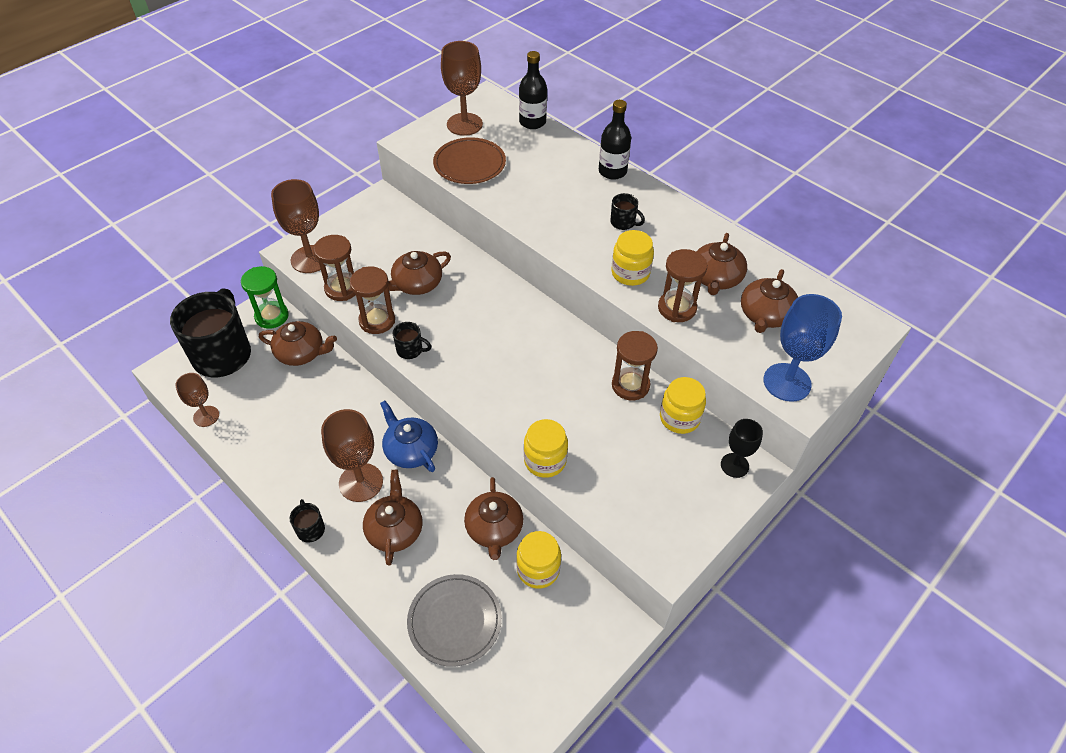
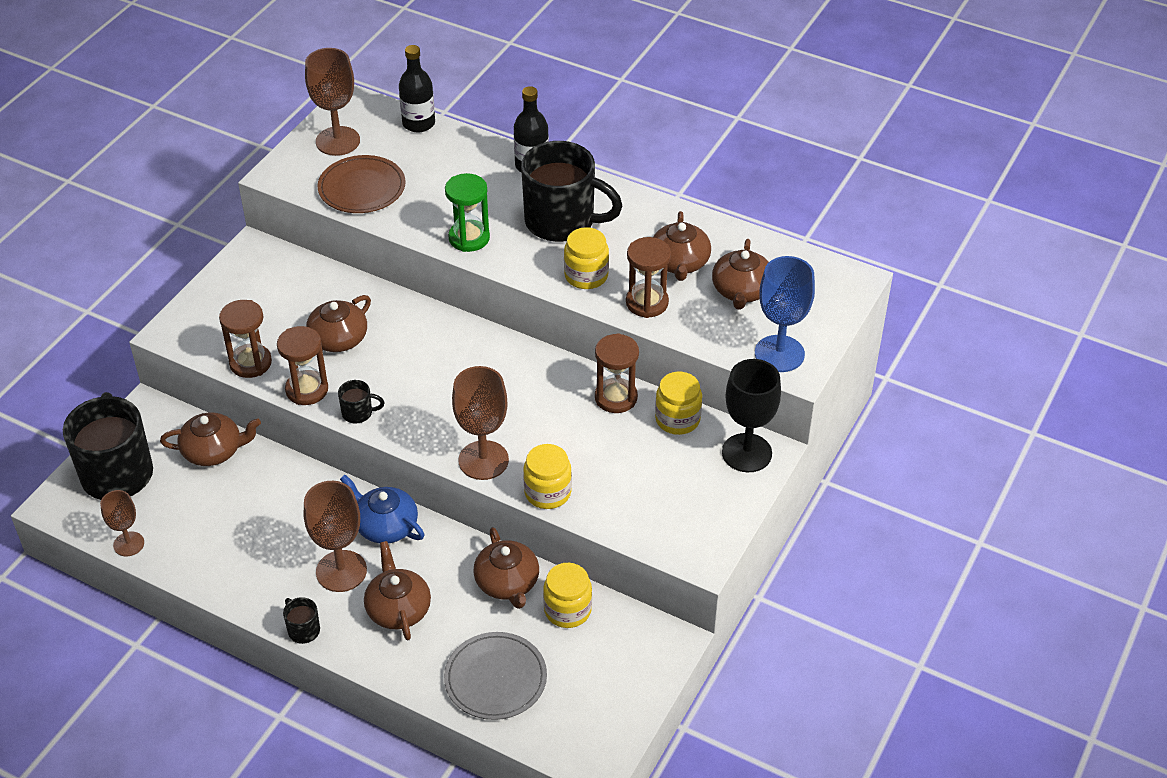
camera: 15 degrees left, 5 degrees down
green hourglass [241,266,289,329] -> green hourglass moved to [445,173,490,252]
brown goblet [271,179,326,273] -> brown goblet moved to [452,366,509,480]
black mug [610,193,645,230] -> black mug [521,141,622,242], size x2.41
black goblet [721,419,763,478] -> black goblet [722,359,781,472], size x1.65

